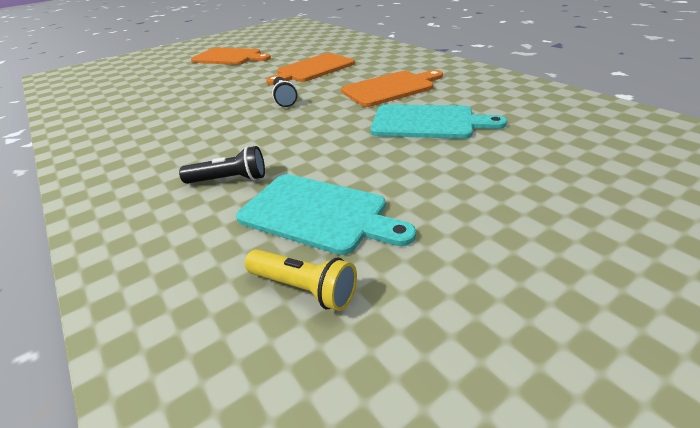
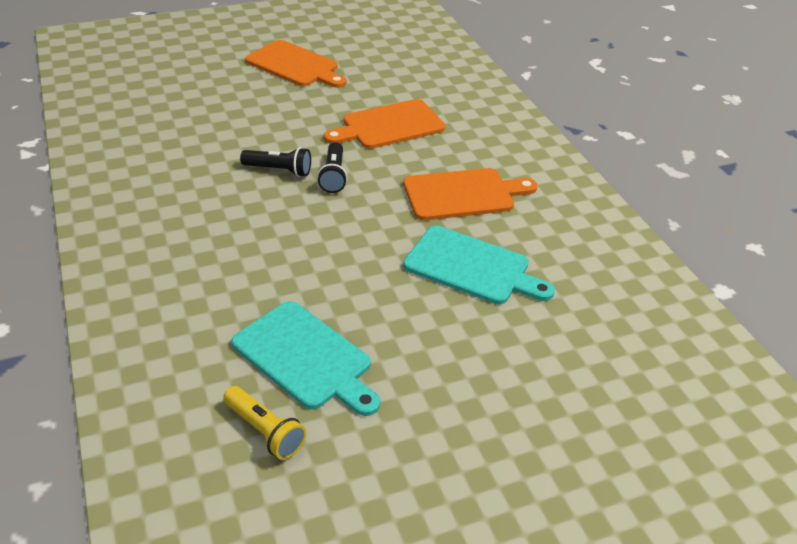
camera: 10 degrees right, 5 degrees up
black flashlight [179,146,265,184] -> black flashlight moved to [240,147,311,177]

